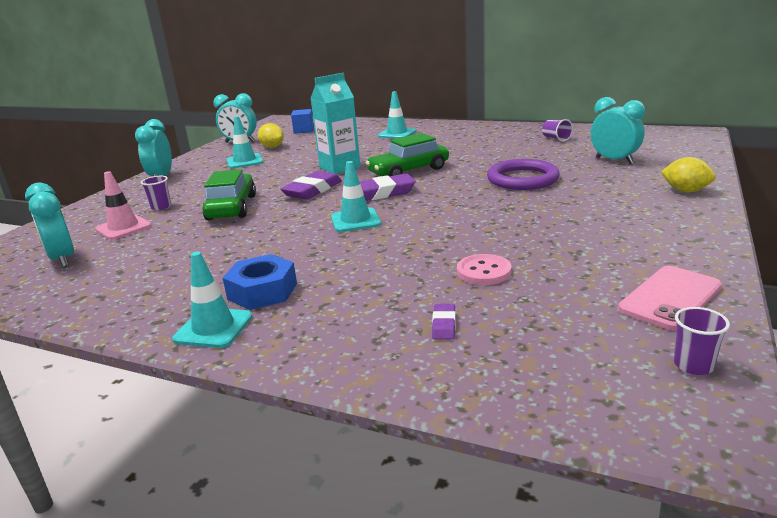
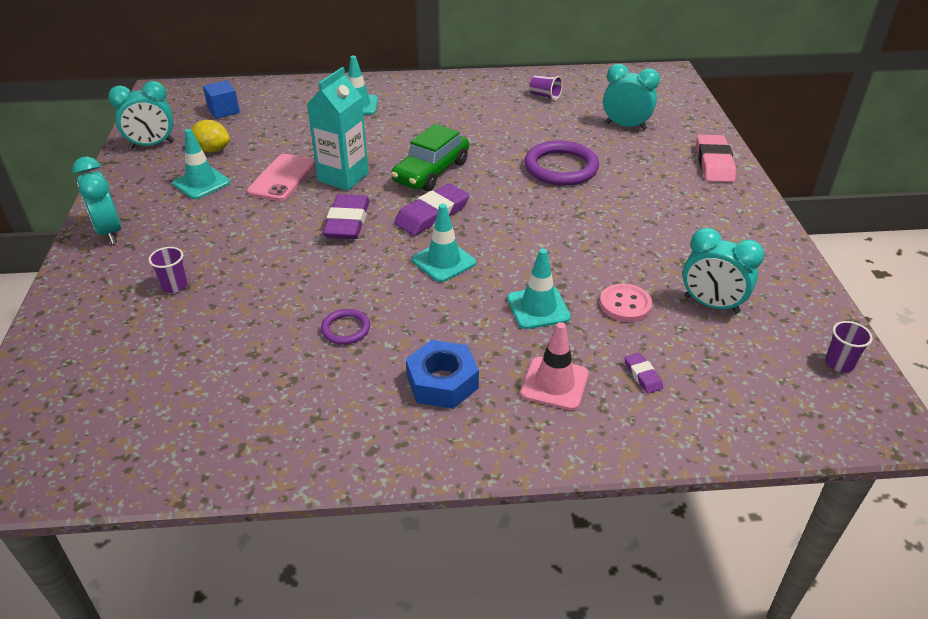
camera: 30 degrees left, 15 degrees up
turquoise clock [25,183,74,267] -> turquoise clock moved to [683,228,764,314]
pink traffic cone [95,171,152,240] -> pink traffic cone moved to [521,322,589,410]
turquoise traffic cone [172,252,252,348] -> turquoise traffic cone moved to [507,249,571,329]
green car [202,169,256,220] -> none
pink phone [618,266,722,331] -> pink phone moved to [247,154,316,201]
yellow lemon [661,157,716,192] -> pink eraser [696,135,736,182]
none -> purple ring [321,309,370,345]

